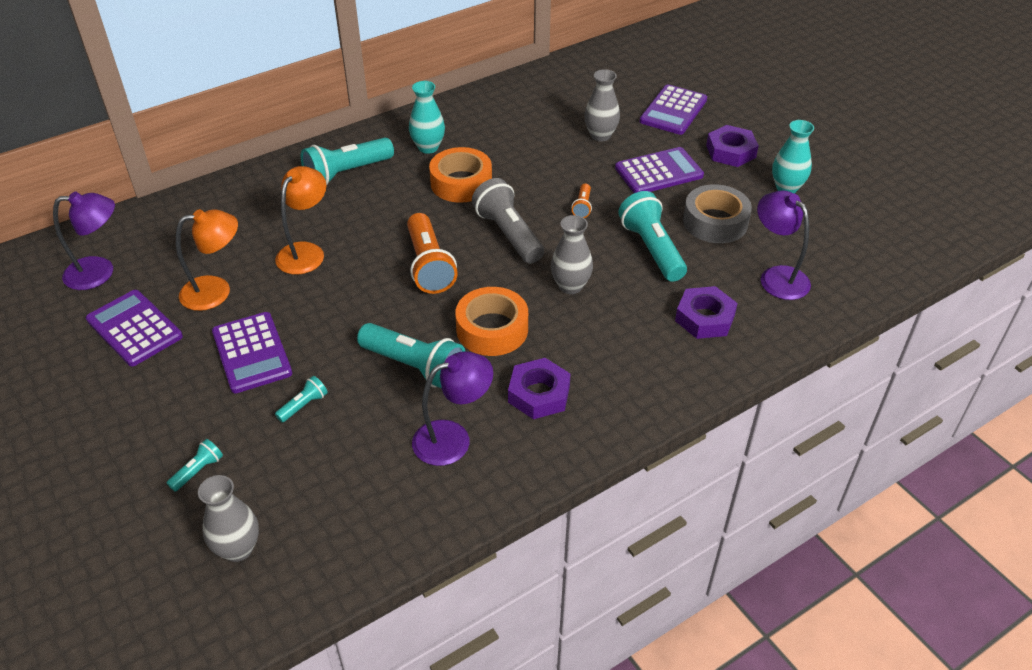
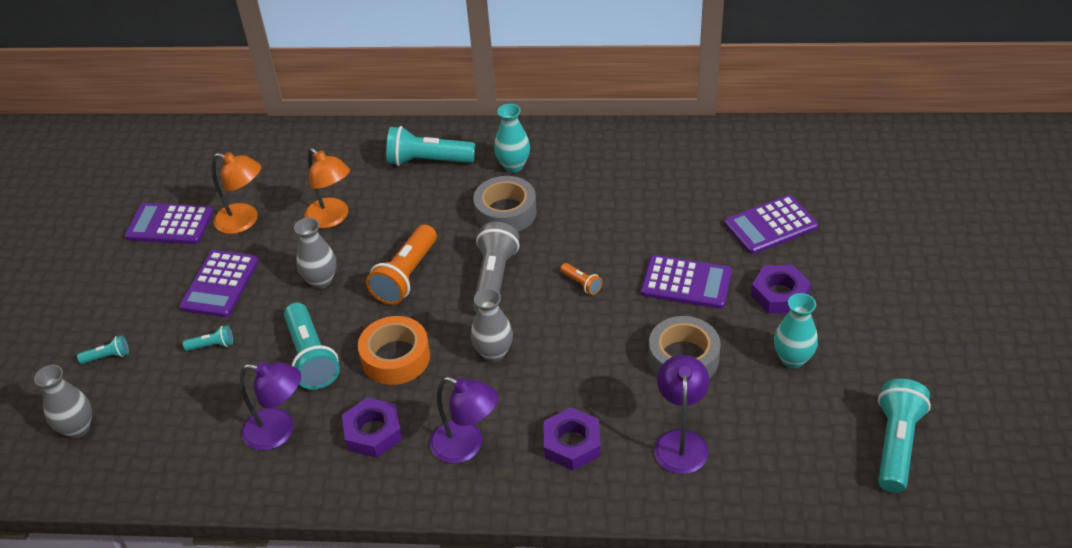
camera: 40 degrees right, 0 degrees up
purple lamp [53,192,115,290] -> purple lamp moved to [429,377,498,464]
purple calculator [86,290,183,366] -> purple calculator turned 75 degrees counterclockwise [125,203,214,244]
orange lamp [275,166,326,275] -> orange lamp turned 75 degrees clockwise [305,148,350,228]
orange tape [429,147,492,203] -> grey tape [473,176,537,231]
orange flashlight [571,184,592,218] -> orange flashlight turned 90 degrees counterclockwise [560,263,603,295]
grey vase [584,69,620,142] -> grey vase moved to [294,218,336,289]
turquoise flashlight [618,191,687,282] -> turquoise flashlight moved to [878,379,931,493]

